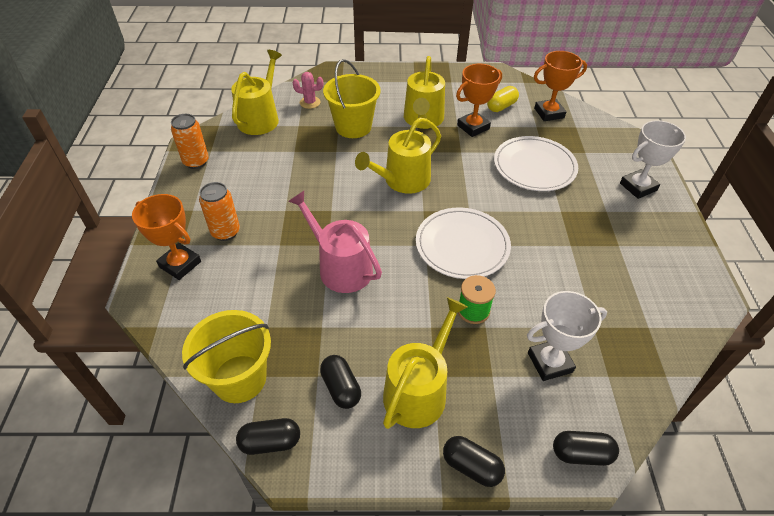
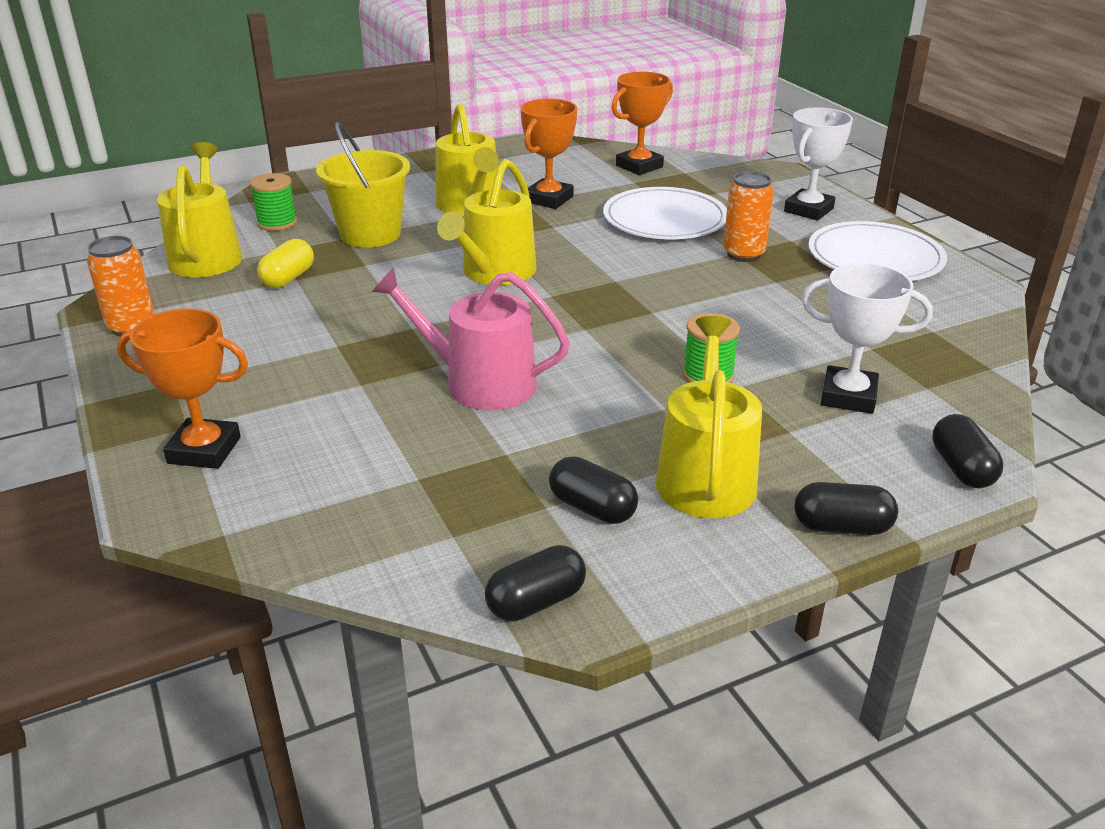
camera: 25 degrees left, 15 degrees down
yellow bucket [182,310,271,403] -> none
orange can [199,182,240,241] -> orange can moved to [723,171,773,262]
pink cactus [293,72,323,109] -> green spool [250,173,297,231]
white plate [416,208,511,279] -> white plate moved to [808,221,947,281]
yellow capsule [487,86,519,112] -> yellow capsule moved to [257,239,314,288]
white trophy [527,291,607,381] -> white trophy turned 60 degrees clockwise [802,263,933,414]
black capsule [553,431,619,466] -> black capsule turned 75 degrees counterclockwise [932,414,1003,488]

